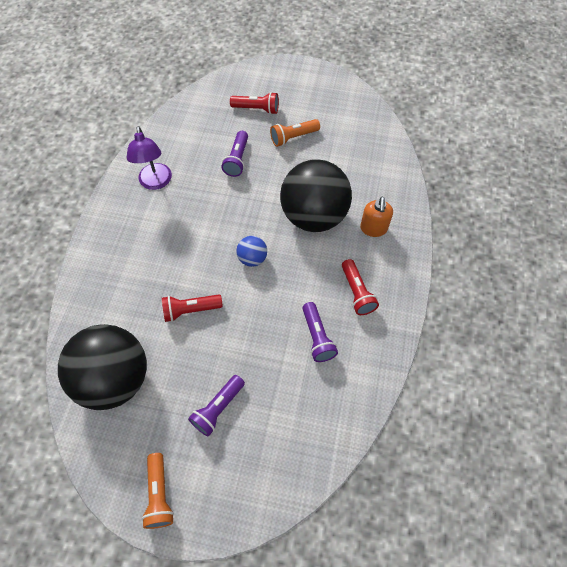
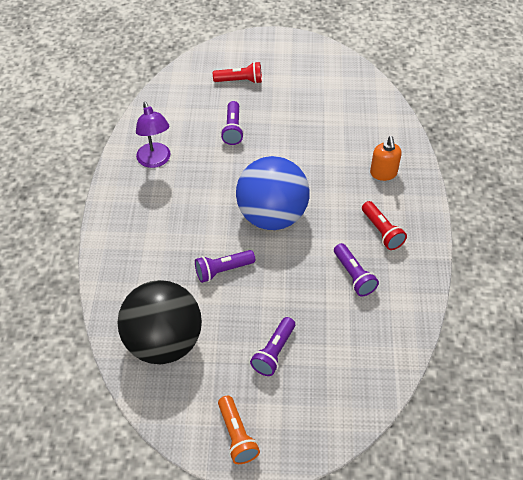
camera: 10 degrees left, 10 degrees down
red flashlight [162,294,223,322] -> purple flashlight [195,250,255,283]
blue ball [236,236,267,267] -> blue ball [236,156,310,230], size x2.34
orange flashlight [270,119,320,147] -> none
black ball [280,160,352,232] -> none

